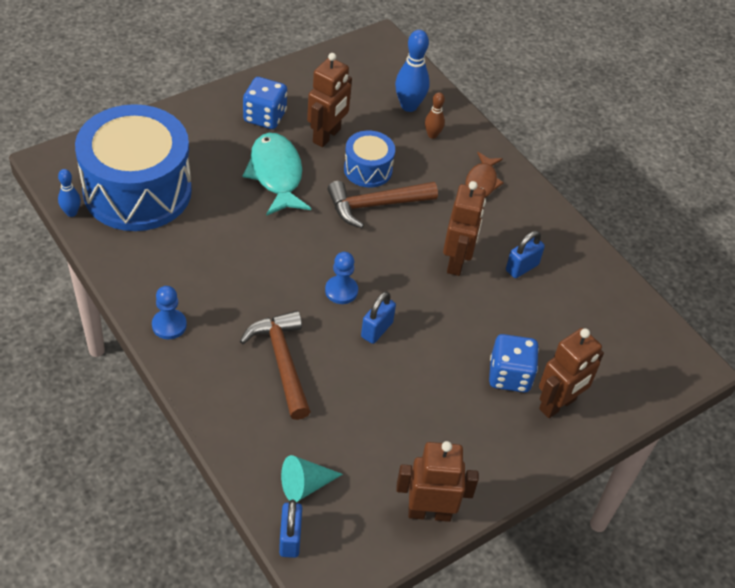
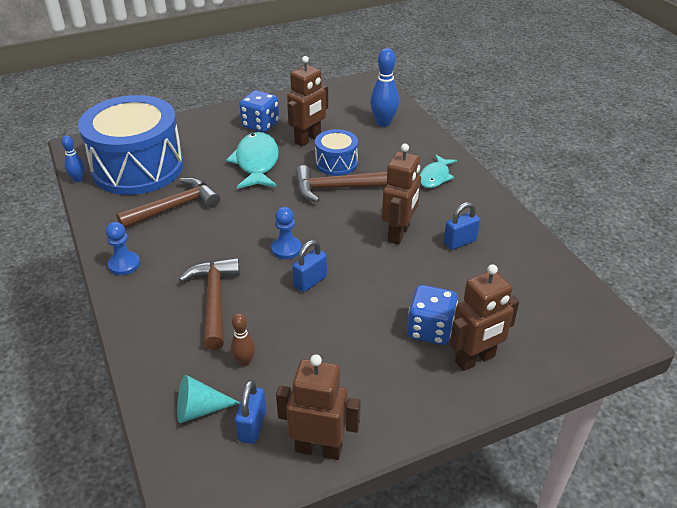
camera: 15 degrees right, 10 degrees down
blue padlock [279,500,302,558] -> blue padlock moved to [235,380,266,444]
brown bowling pin [425,92,445,139] -> brown bowling pin moved to [230,313,255,366]
brown fish [465,152,504,197] -> turquoise fish [420,154,457,188]
none -> brown hammer [116,177,220,228]

